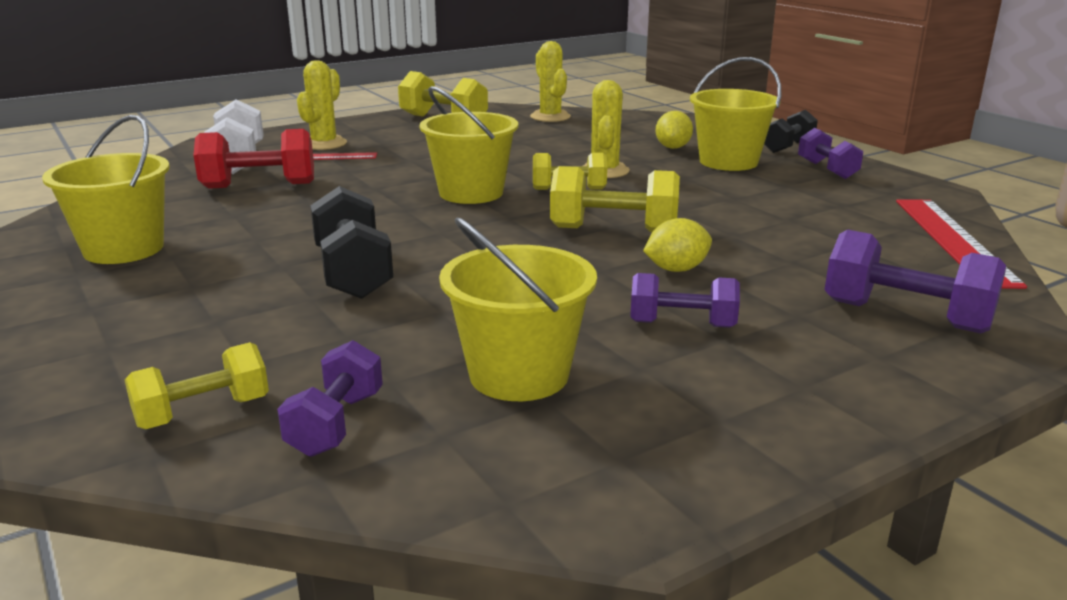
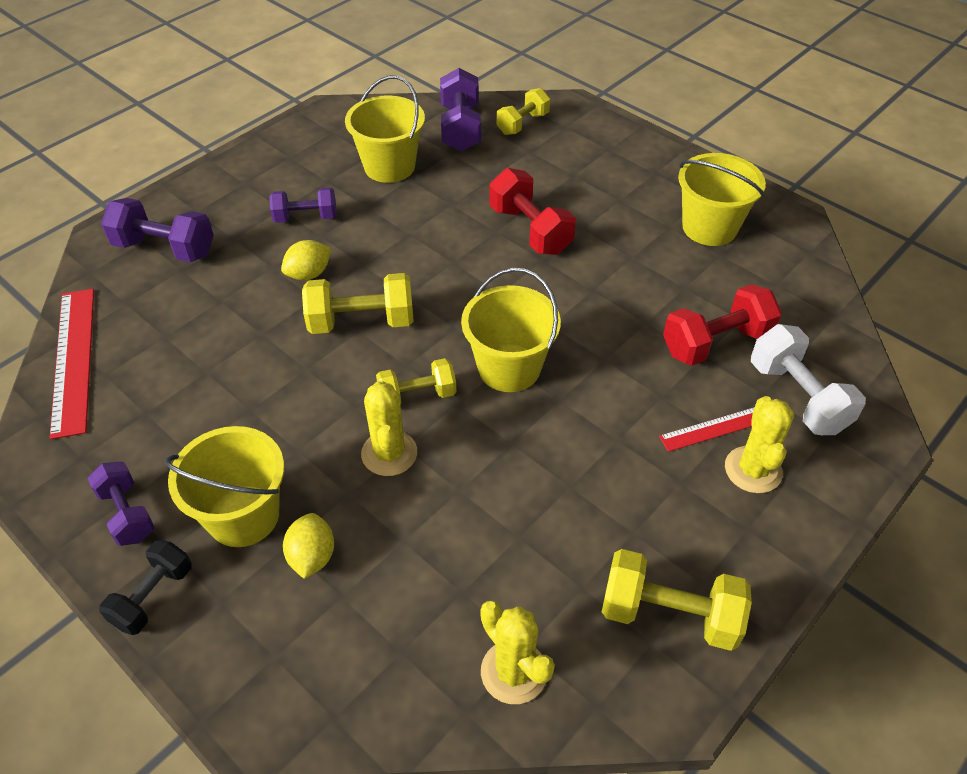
camera: 165 degrees right, 25 degrees up
purple dumbbell [277,340,383,457] -> purple dumbbell [440,68,481,151], size x1.50
black dumbbell [310,186,393,299] -> red dumbbell [489,168,576,255]

